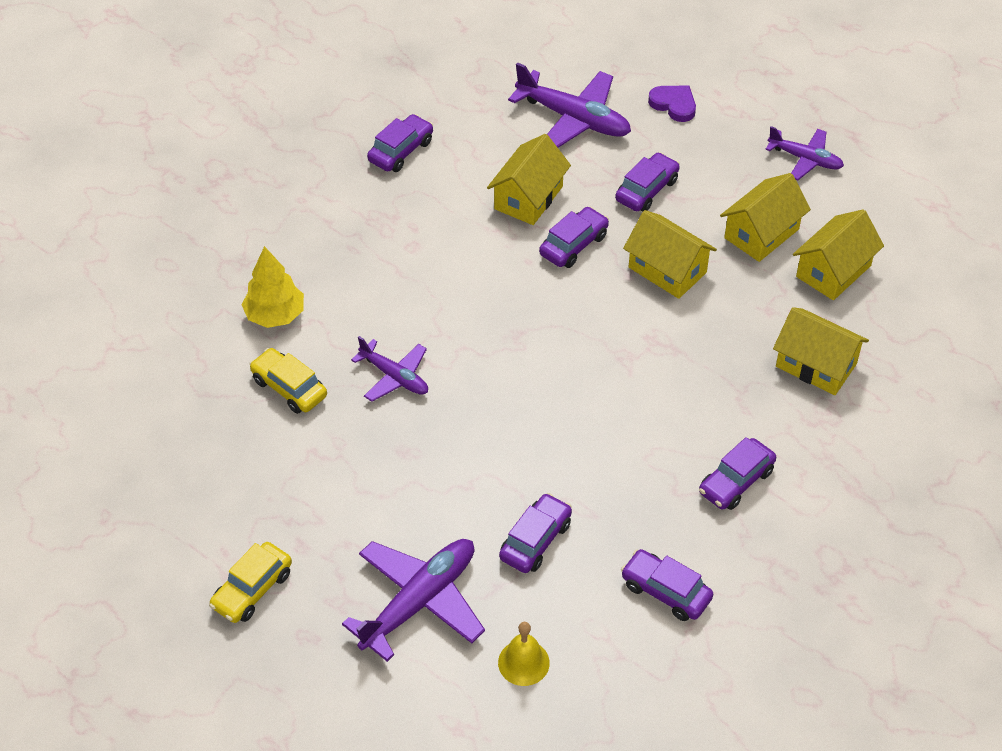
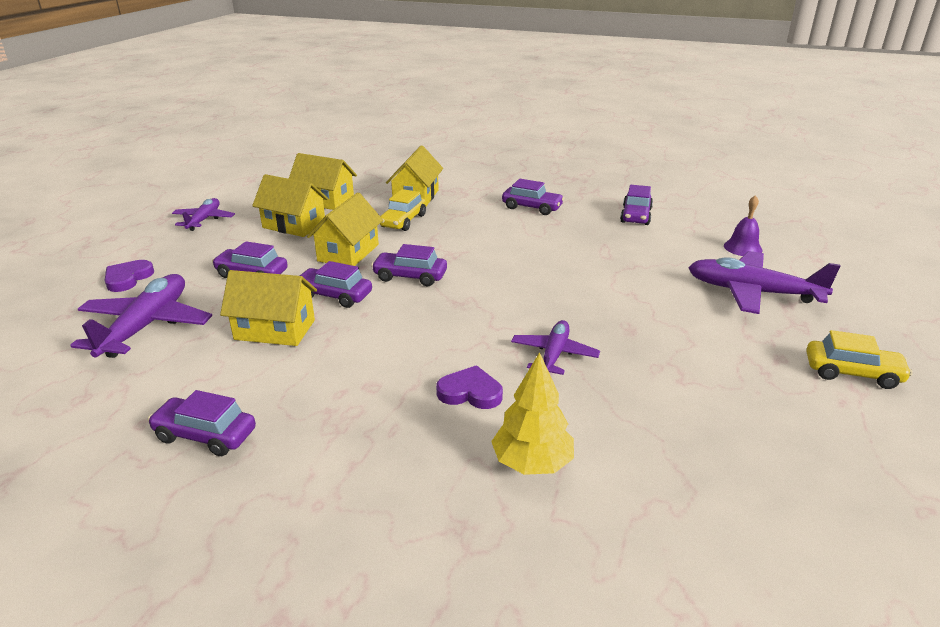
camera: 110 degrees left, 20 degrees down
yellow car [249,348,327,414] -> yellow car moved to [380,189,426,231]
yellow bell [498,622,550,686] -> purple bell [724,195,762,256]
purple car [499,493,572,573] -> purple car moved to [371,244,447,286]
none -> purple heart [436,365,503,409]

